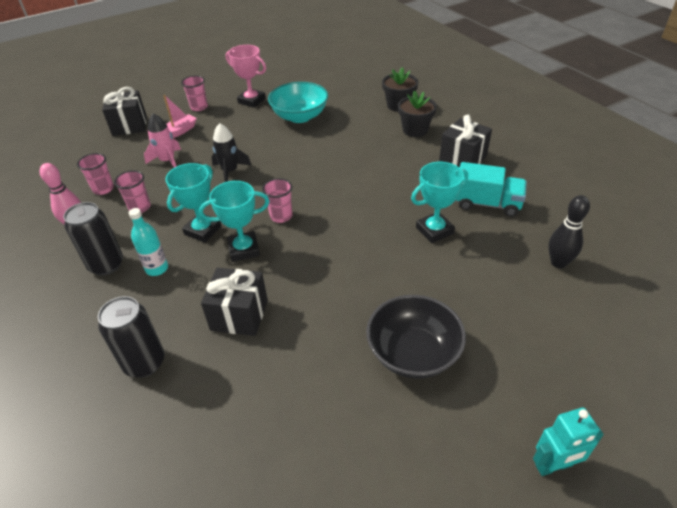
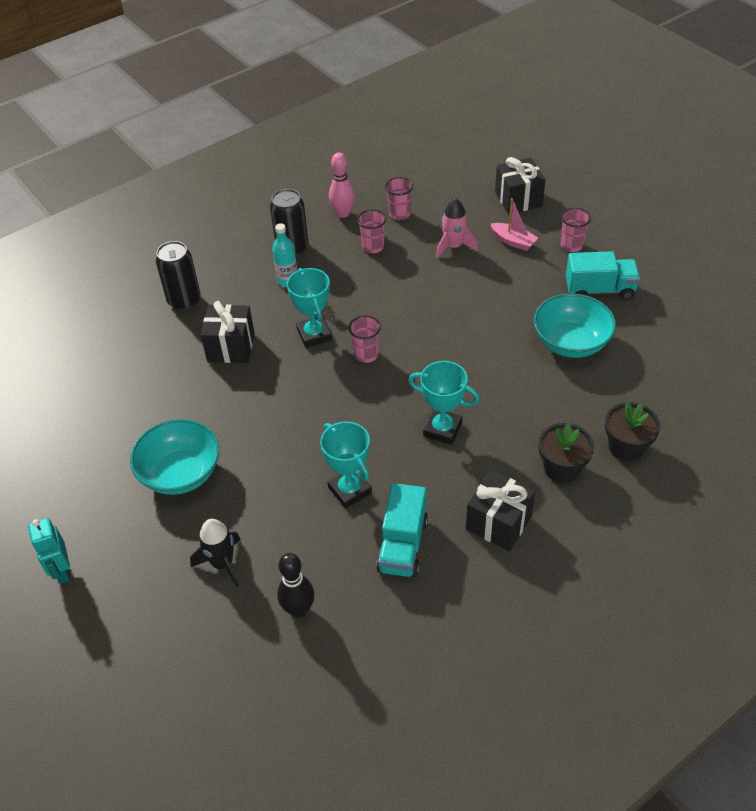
camera: 85 degrees right, 5 degrees up
turquoise trophy [165,163,222,243] -> turquoise trophy moved to [409,361,480,445]
black rocket [212,123,251,182] -> black rocket moved to [190,519,241,587]
pink trophy [226,45,266,108] -> turquoise truck [566,251,640,300]
black bowl [366,295,466,379] -> turquoise bowl [130,419,219,495]

